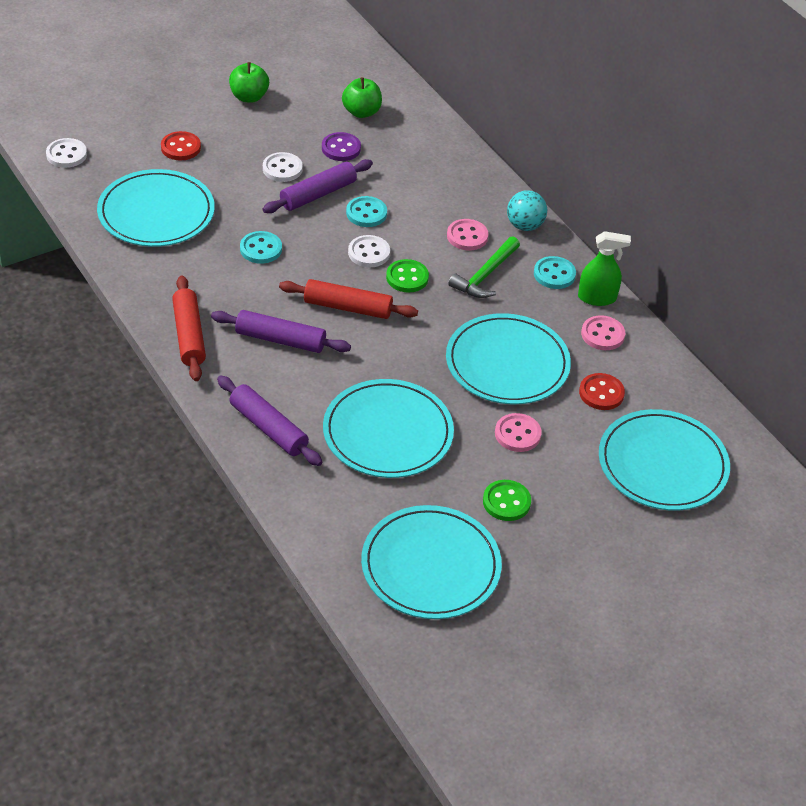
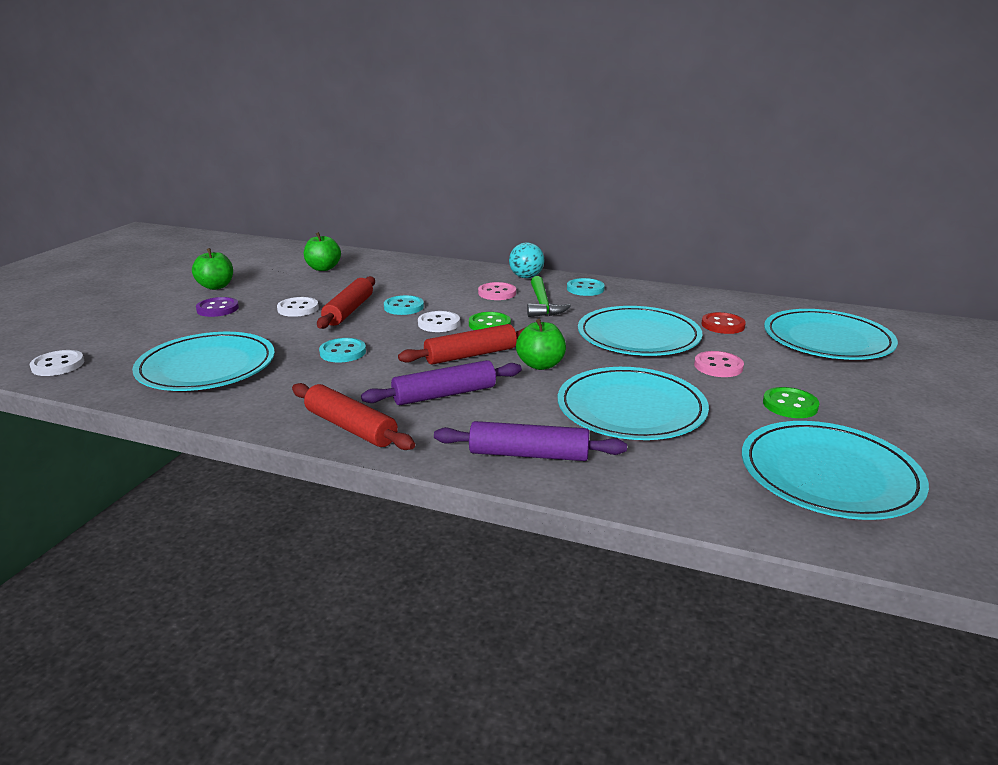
camera: 35 degrees left, 20 degrees down
red button [161,131,201,160] -> none
purple rolling pin [263,159,373,213] -> red rolling pin [317,276,375,329]
purple button [322,132,361,161] -> purple button moved to [196,297,239,317]
green spray bottle [578,231,631,306] -> none
pink button [581,315,625,350] -> none
none -> green apple [516,319,566,370]

